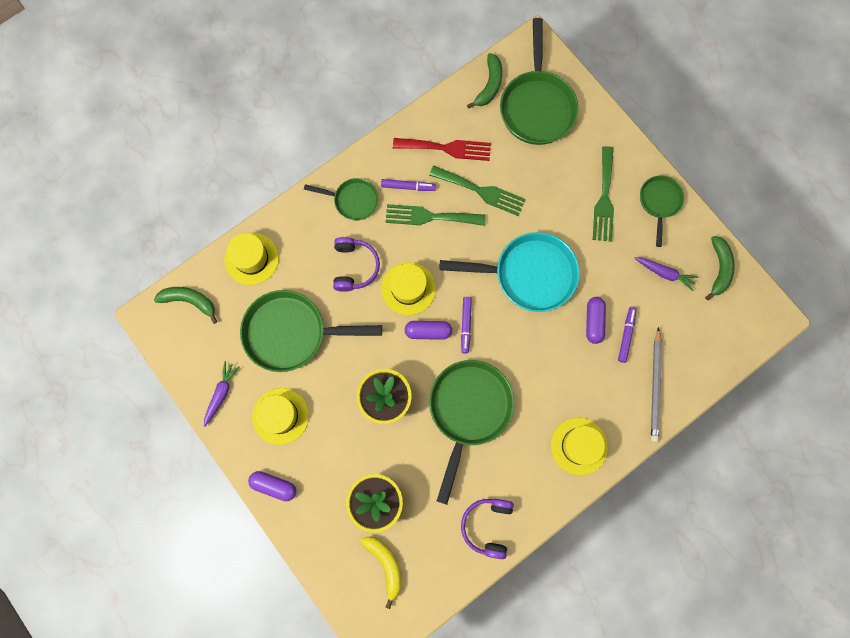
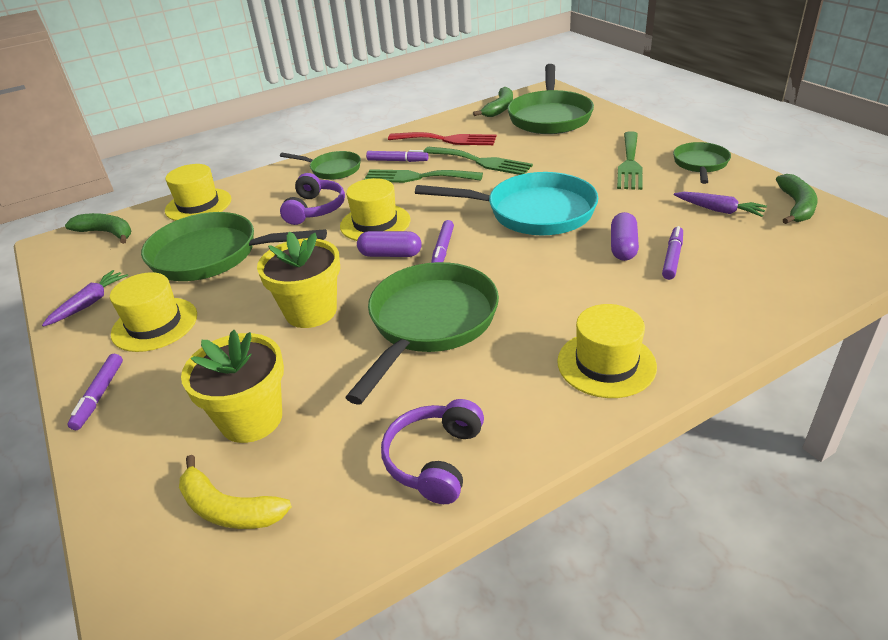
camera: 10 degrees right, 40 degrees down
purple capsule [248,471,296,501] -> purple marker [67,354,123,430]
yellow banana [361,537,401,609] -> yellow banana turned 135 degrees clockwise [179,455,292,529]
grey pencil [651,327,662,442] -> none

